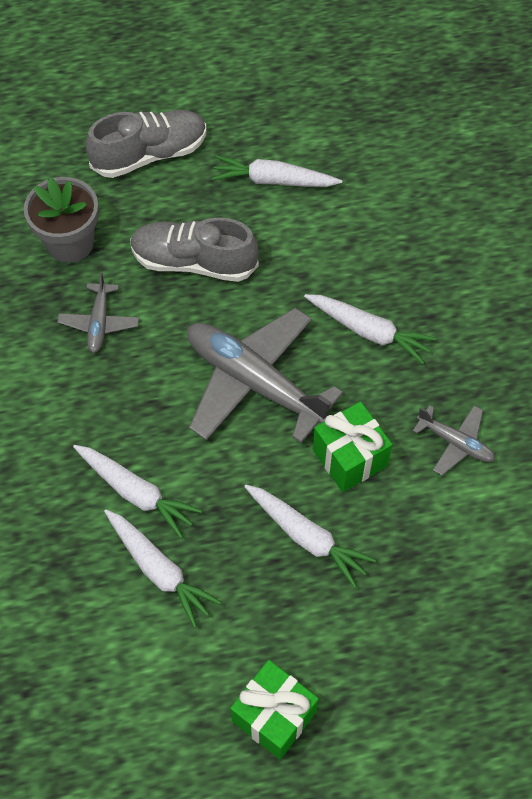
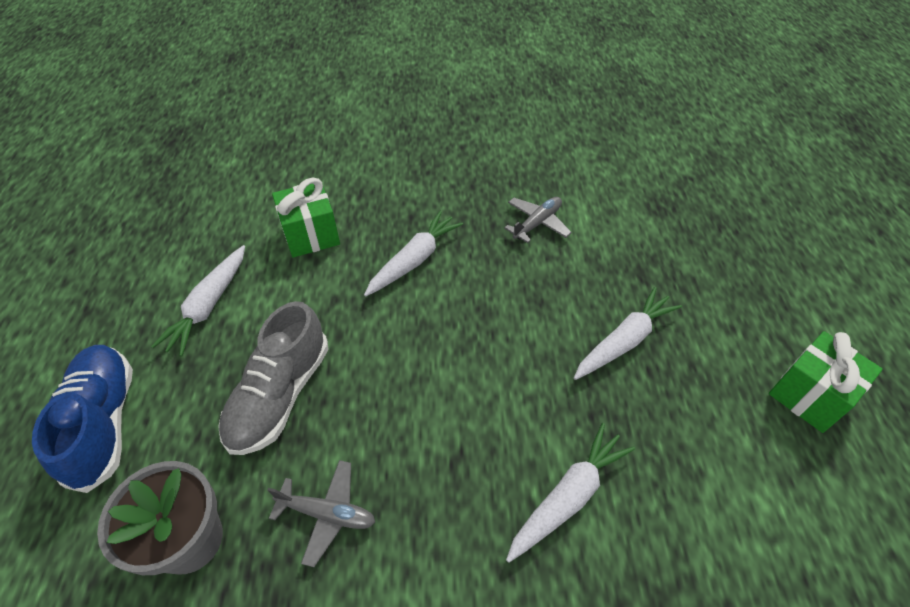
camera: 80 degrees left, 10 degrees down
grey shoe [86,110,207,178] -> blue shoe [32,345,133,493]
white carrot [104,509,221,628] -> none
grey plane [187,308,343,443] -> none
green gift [313,401,392,492] -> green gift moved to [272,178,340,258]

